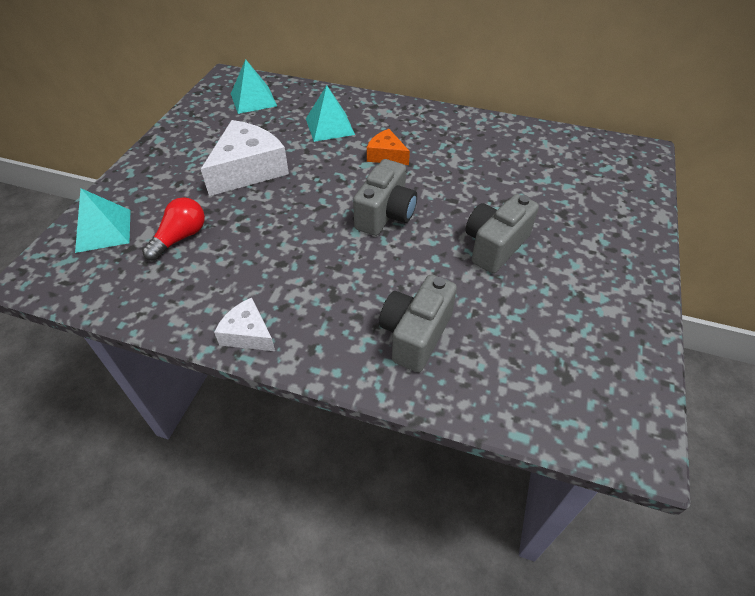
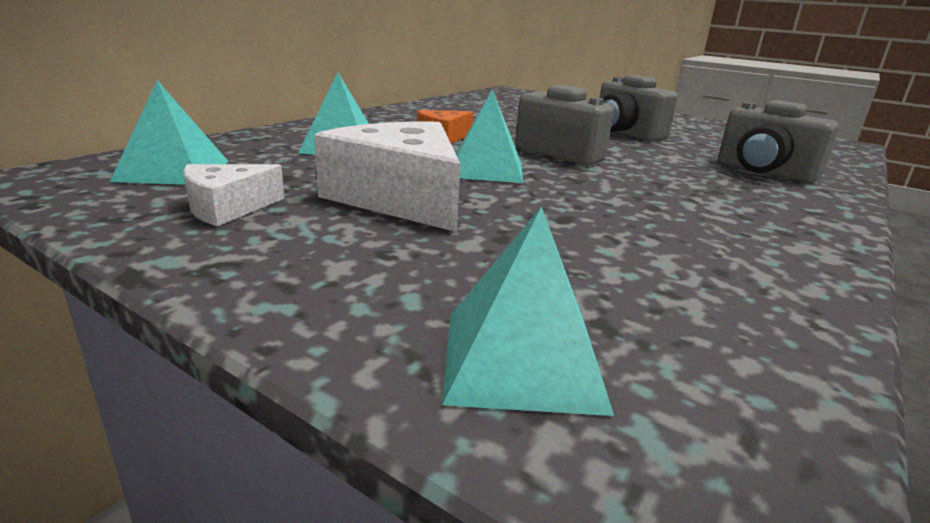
camera: 75 degrees left, 25 degrees down
red light bulb [142,197,205,260] -> none
white cheese [214,298,275,351] -> white cheese moved to [183,164,284,227]
none -> turquoise pyramid [456,90,523,183]

